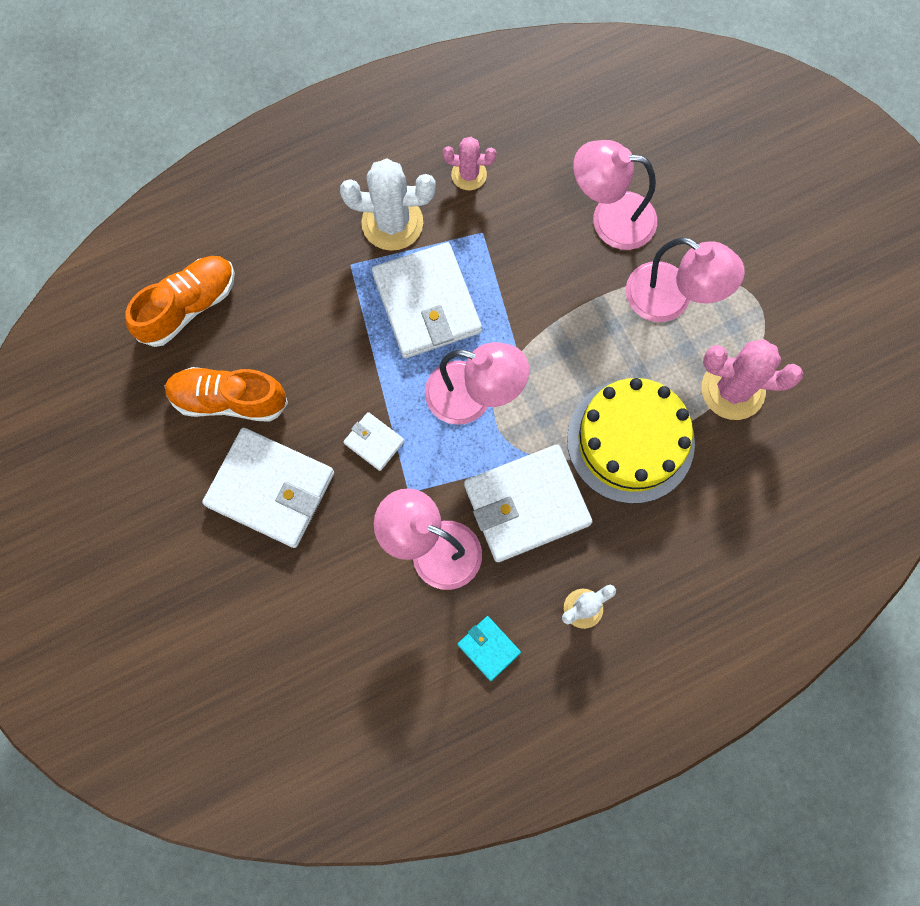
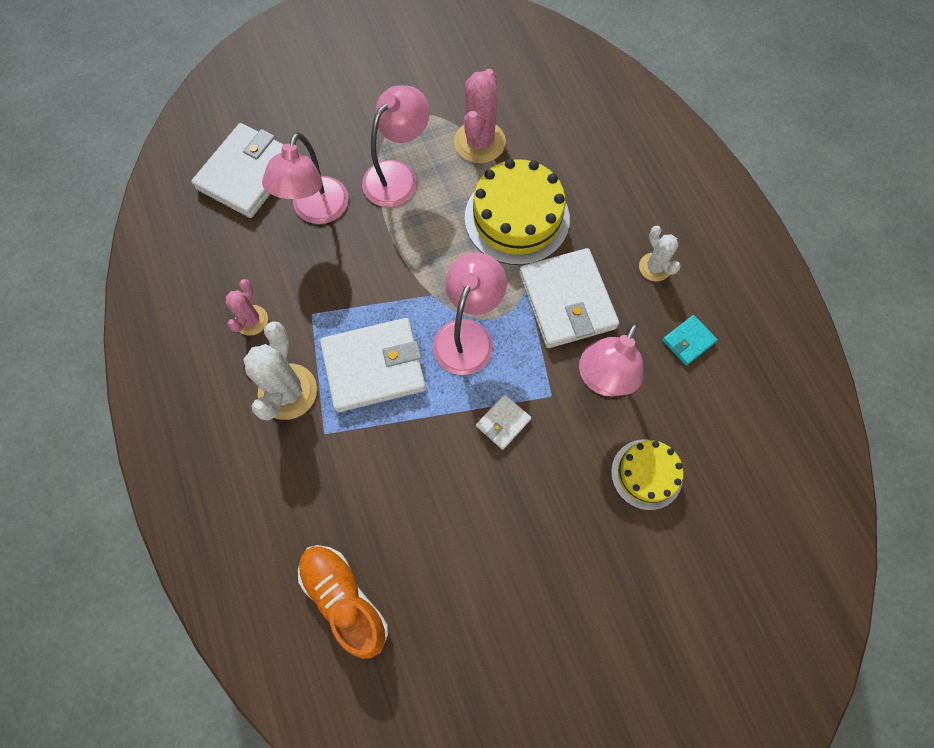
camera: 85 degrees left, 5 degrees down
orange shoe [165,367,288,422] -> none
white wallet [202,428,334,548] -> white wallet moved to [191,123,284,218]
none -> yellow cake [611,440,683,510]

